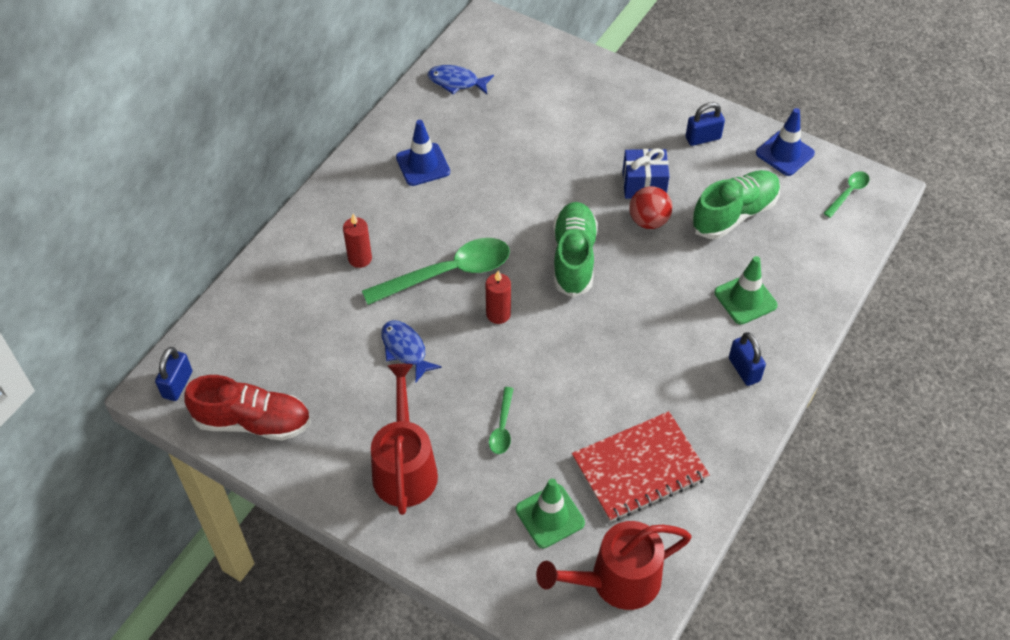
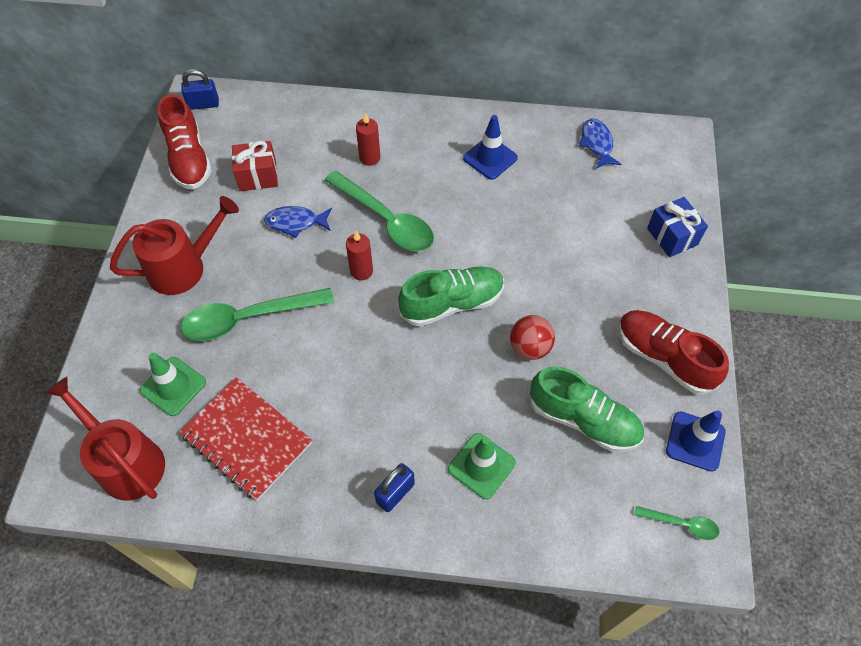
camera: 65 degrees right, 5 degrees up
blue fish [381,320,442,382] -> blue fish turned 120 degrees counterclockwise [264,206,332,238]
green spoon [489,387,514,454] -> green spoon [181,288,334,341], size x2.10
blue gift [623,148,669,199] -> blue gift moved to [647,197,708,257]
blue padlock [686,102,725,146] -> red shoe [619,310,729,395]
none -> red gift [232,141,278,191]

